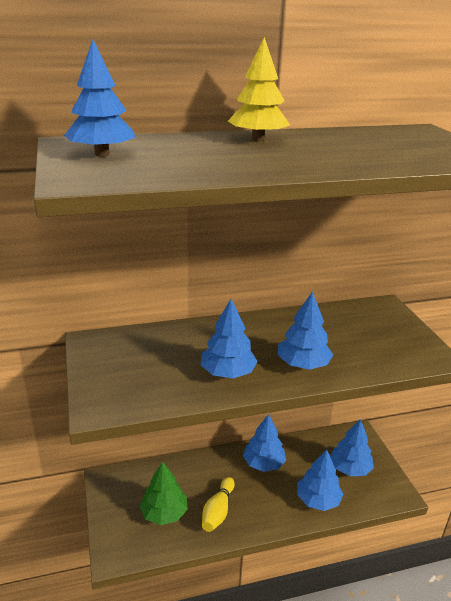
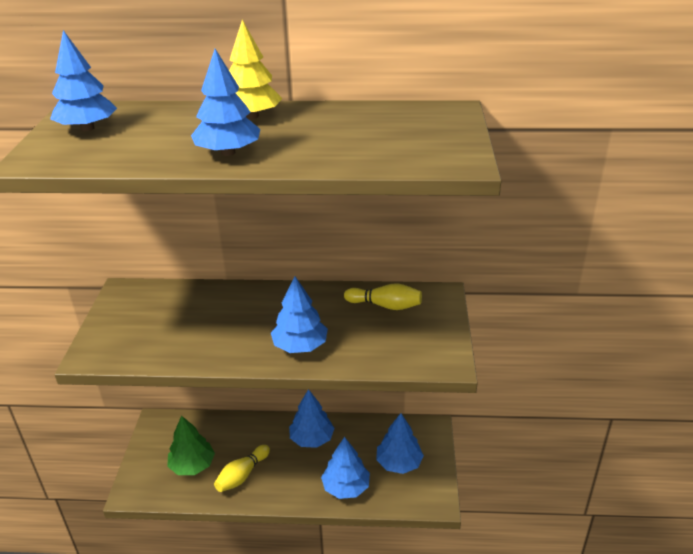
camera: 20 degrees right, 5 degrees up
blue tree [201,299,258,378] -> blue tree moved to [191,49,260,156]
none -> yellow bowling pin [344,283,422,310]

